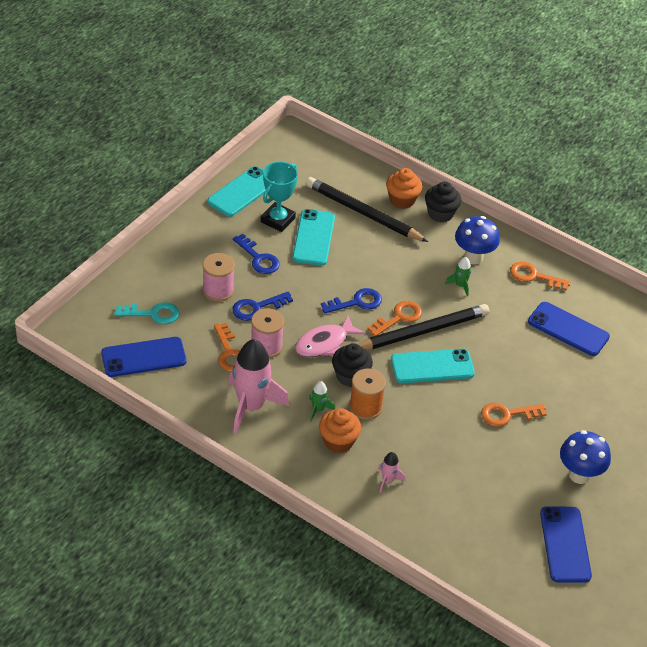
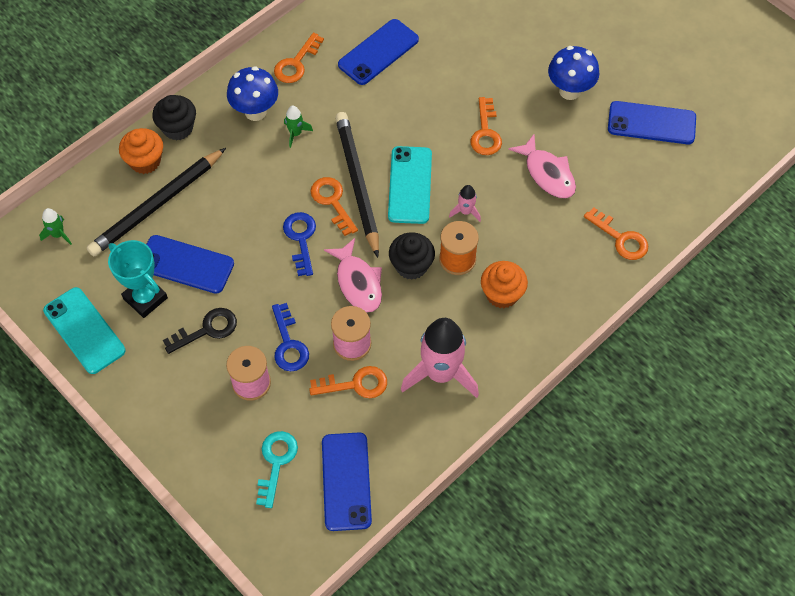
camera: 75 degrees left, 15 degrees up
blue key [233,234,280,274] -> black key [163,308,237,354]
turquoise phone [292,209,335,266] -> blue phone [146,235,234,294]
green rocket [309,381,335,421] -> green rocket moved to [39,208,72,245]
pink rocket [378,452,405,493] -> pink rocket moved to [449,185,481,222]
none -> pink fish [508,134,576,199]
none -> orange key [584,207,648,260]

